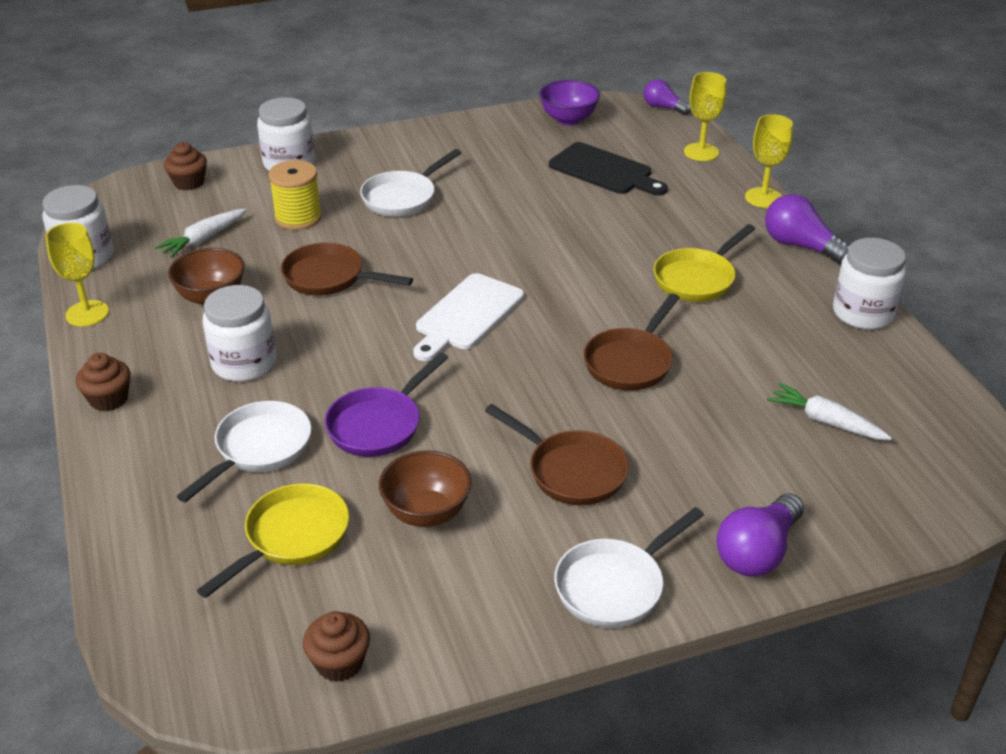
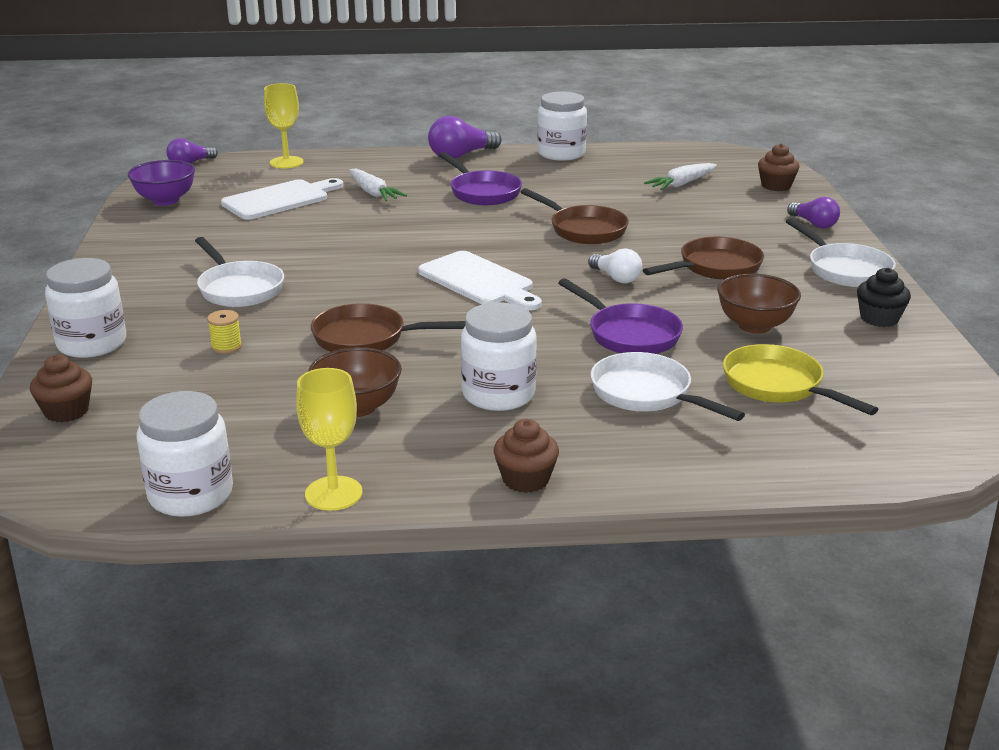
camera: 75 degrees left, 10 degrees down
white carrot [155,209,246,258] -> white carrot moved to [349,169,407,201]
yellow spool [268,160,322,230] -> yellow spool [207,310,242,354], size x0.52
brown pan [281,242,413,296] -> brown pan turned 60 degrees clockwise [311,303,465,352]
brown cupcake [303,611,370,682] -> brown cupcake moved to [758,144,800,191]
black cutting board [549,142,668,195] -> white cutting board [221,178,343,220]
yellow pan [654,224,755,302] -> purple pan [439,152,522,205]
purple light bulb [716,493,804,577] -> purple light bulb [787,197,840,228], size x0.64
yellow goblet [745,114,793,208] -> none
none -> white light bulb [588,248,642,283]
none -> black cupcake [857,268,911,327]

